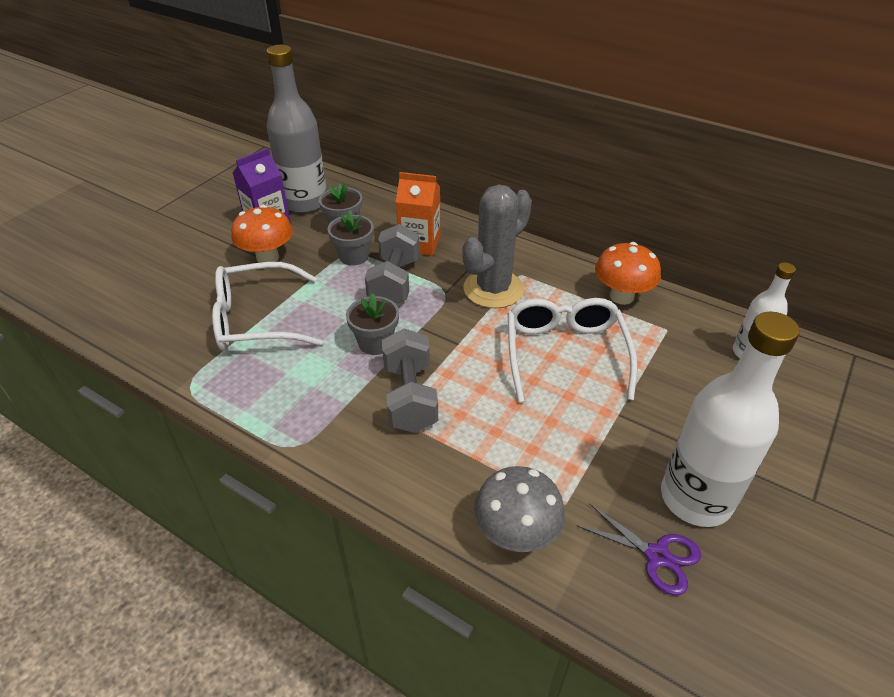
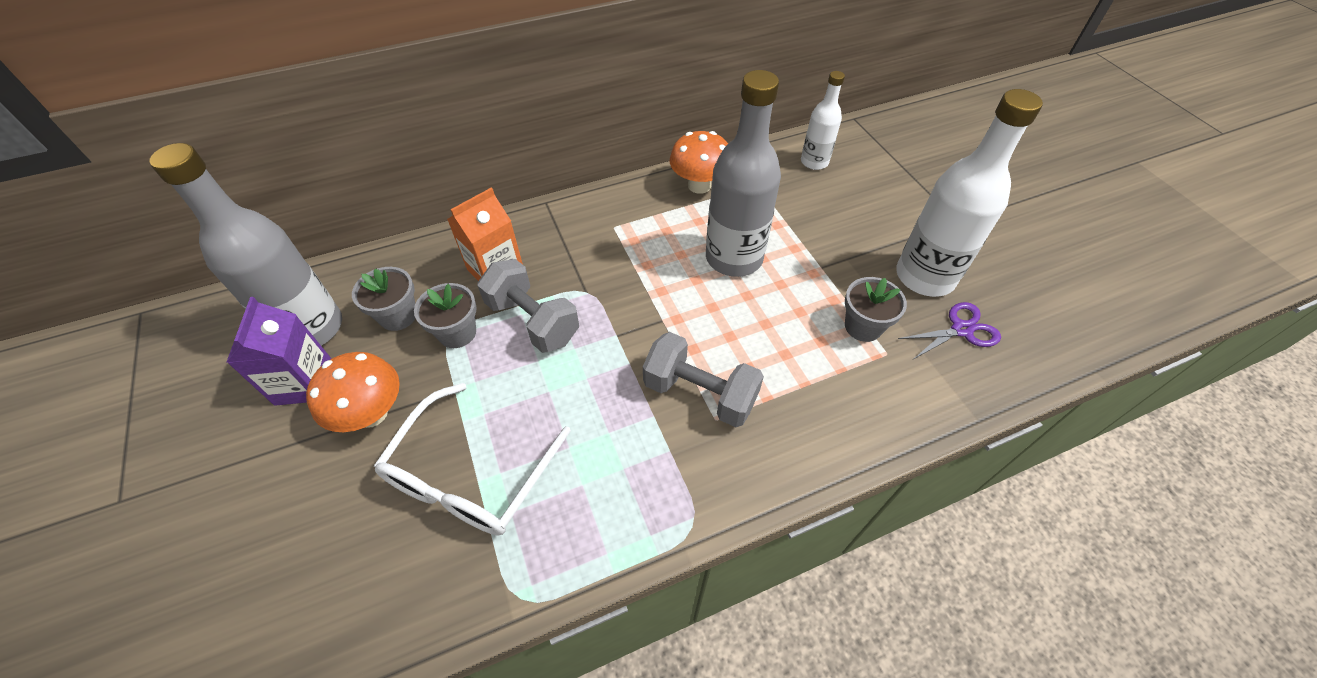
camera: 55 degrees left, 10 degrees up
grey flower pot [346,293,399,355] -> grey flower pot moved to [845,277,907,342]
grey cactus [462,184,532,308] -> none
grey mushroom [474,466,565,552] -> none
white glasses [508,298,638,402] -> grey bottle [706,70,781,277]

